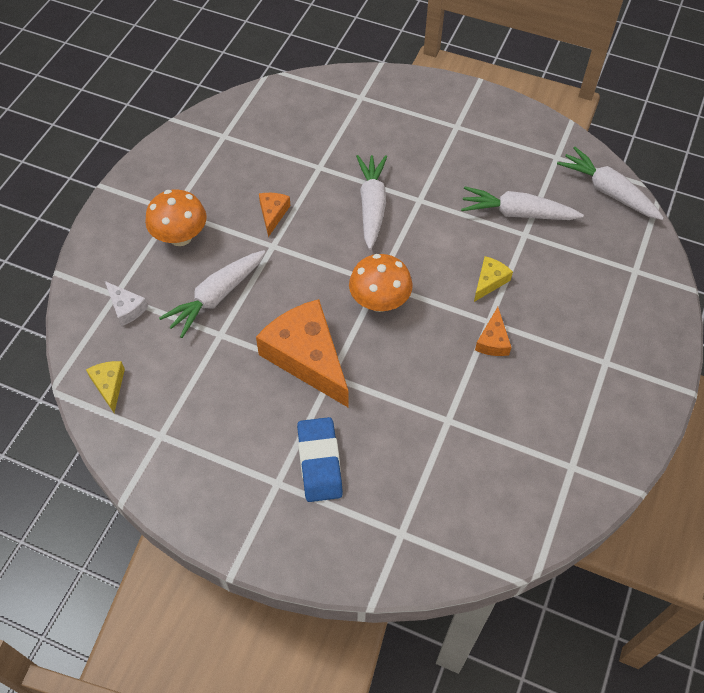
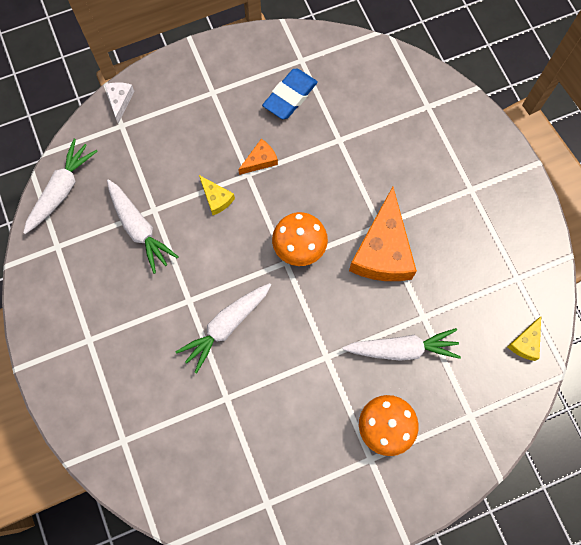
camera: 135 degrees left, 15 degrees up
white cheese [105,281,148,326] -> white cheese moved to [105,82,134,124]
orange cheese [259,193,290,237] -> none
blue eraser [297,417,343,502] -> blue eraser moved to [262,69,318,119]
yellow cheese [474,256,513,302] -> yellow cheese turned 120 degrees counterclockwise [199,175,235,215]
white carrot [557,147,664,220] -> white carrot turned 150 degrees counterclockwise [23,139,98,234]

